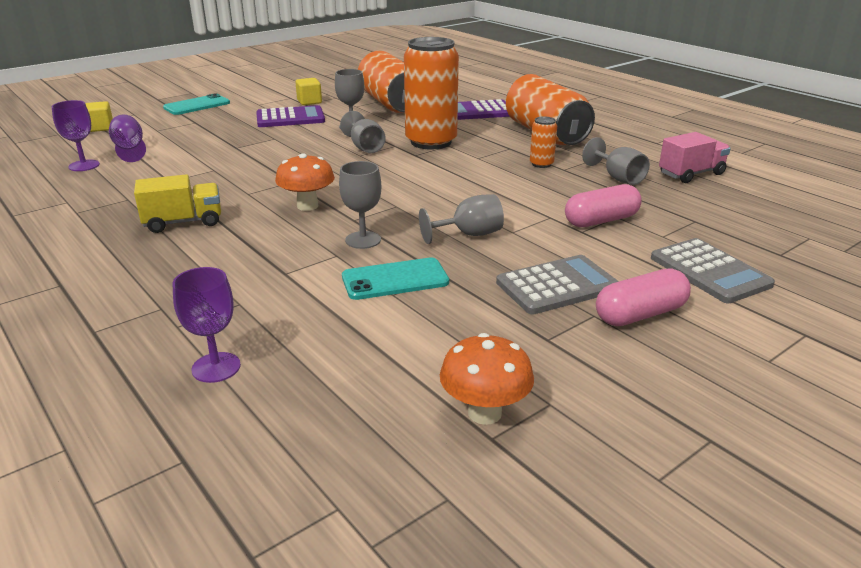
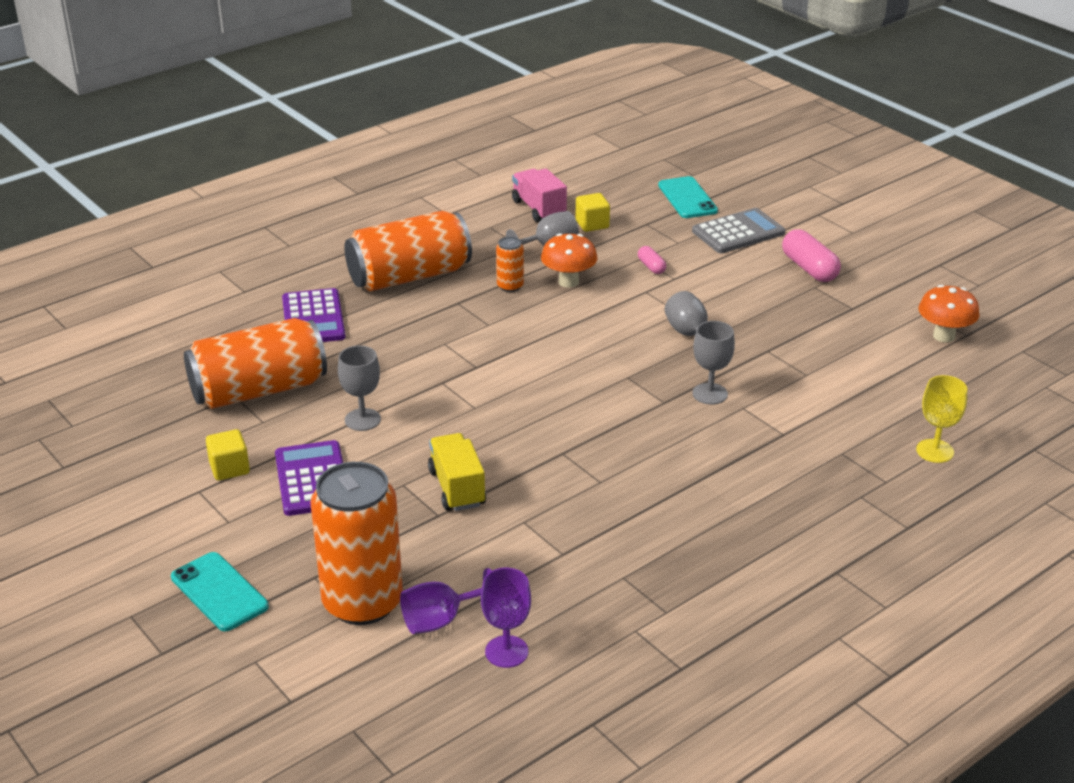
camera: 90 degrees left, 5 degrees up
yellow cube [85,101,113,132] -> yellow cube moved to [576,193,610,232]
yellow truck [134,174,221,233] -> yellow truck moved to [428,433,486,511]
purple goblet [172,267,241,383] -> yellow goblet [916,375,967,463]
orange mushroom [275,153,335,211] -> orange mushroom moved to [541,233,597,288]
grey goblet [340,111,386,153] -> none
turquoise phone [342,257,449,300] -> turquoise phone moved to [658,176,718,218]
orange can [404,37,459,149] -> orange can moved to [310,462,403,625]
grey calculator [496,255,619,314] -> none
pink capsule [565,184,642,227] -> pink capsule [638,246,666,274], size x0.54

